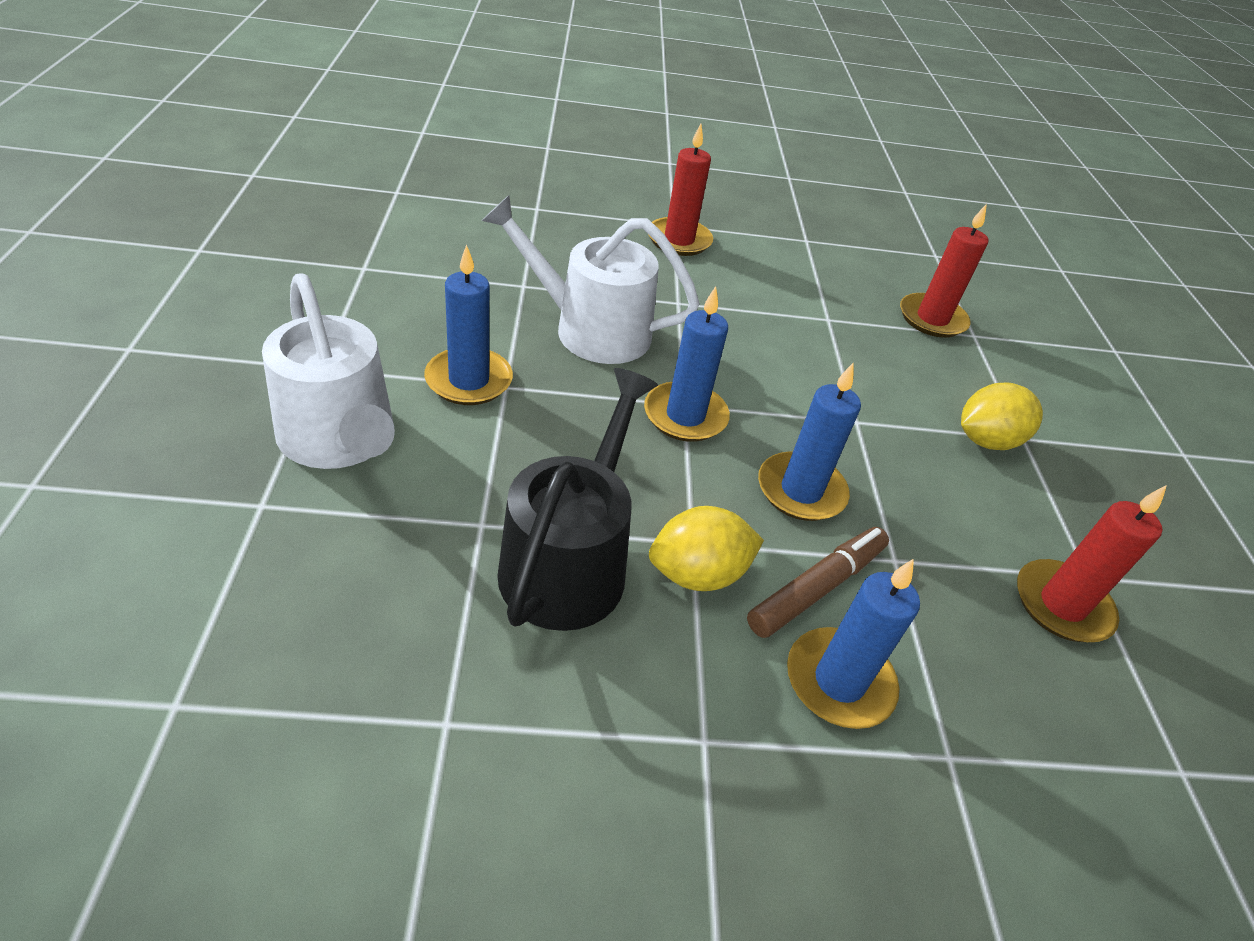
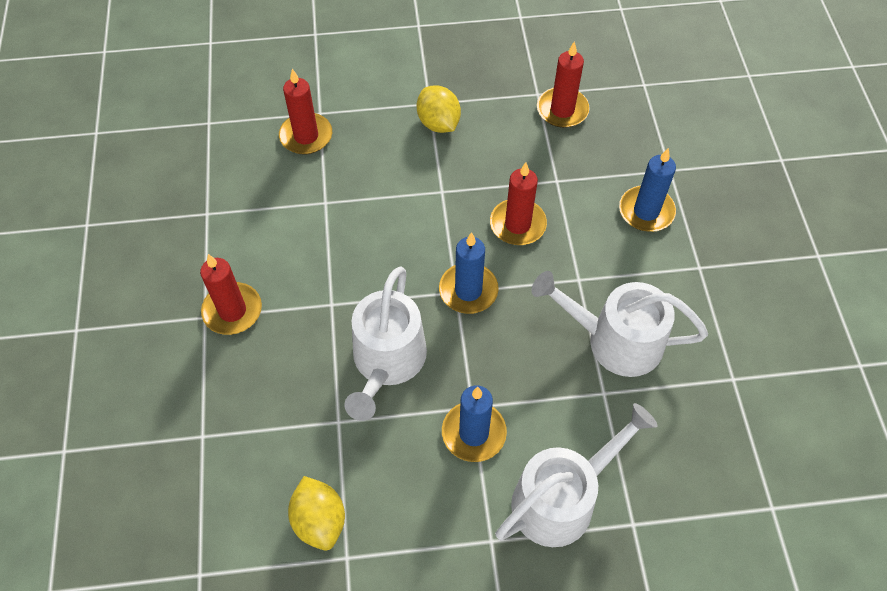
camera: 90 degrees left, 15 degrees up
black watering can [497,368,658,631] -> white watering can [531,271,708,377]
yellow lemon [649,506,764,591] -> yellow lemon moved to [288,476,345,551]
brown marker [747,527,889,638] -> none
blue candle [758,363,861,521] -> red candle [490,162,547,245]

